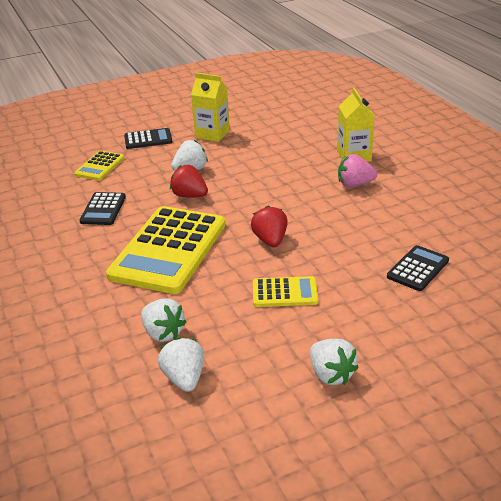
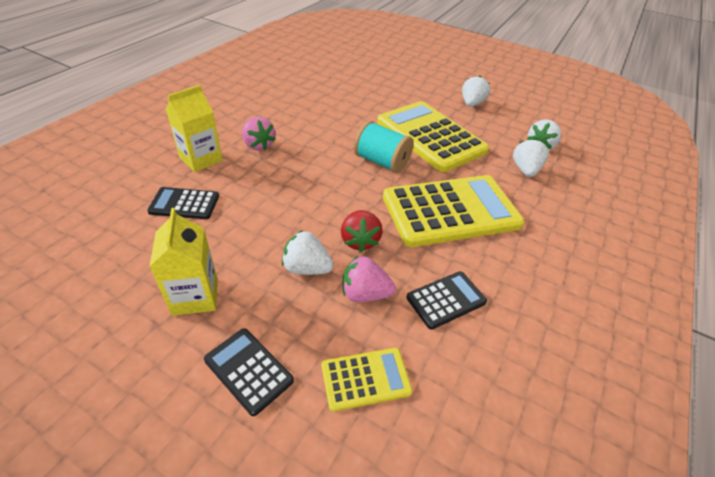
camera: 130 degrees left, 10 degrees up
red strawberry [251,206,288,247] -> turquoise spool [354,121,414,173]
yellow calculator [253,276,318,307] -> yellow calculator [377,101,489,172], size x2.12
black calculator [387,245,449,291] -> black calculator moved to [147,187,219,219]
none -> pink strawberry [343,256,396,302]

